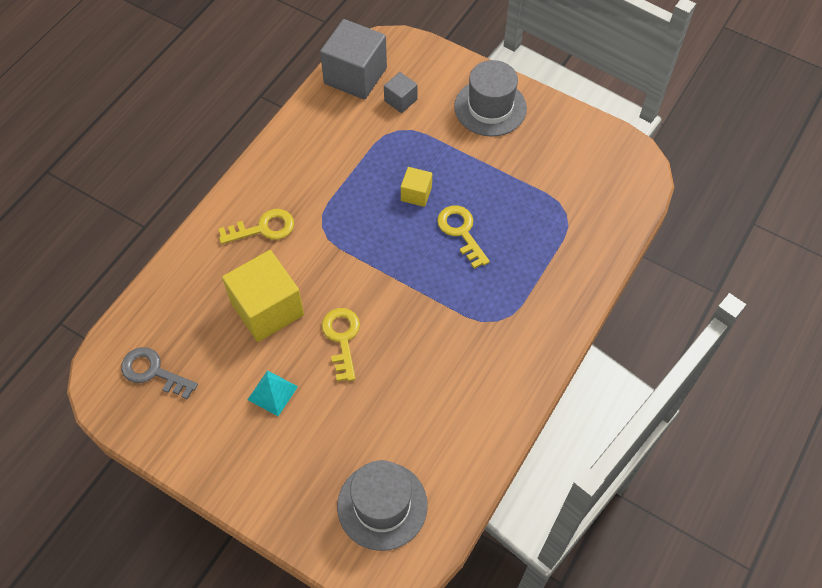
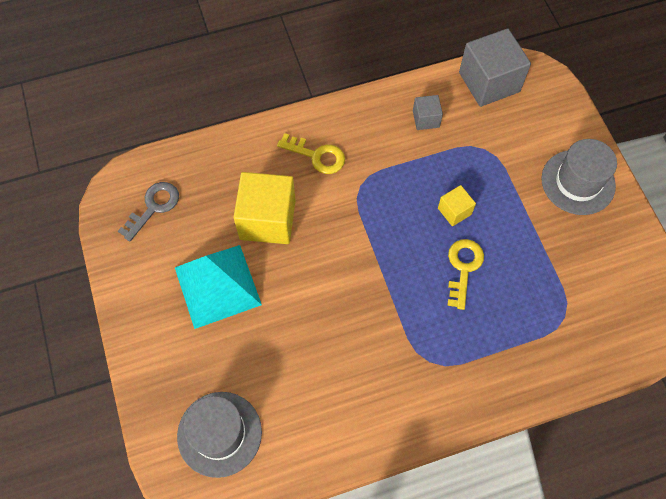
camera: 40 degrees right, 5 degrees up
grey key [121,347,198,400] -> grey key turned 60 degrees clockwise [118,182,179,241]
turquoise pyramid [247,370,298,416] -> turquoise pyramid [175,245,262,329], size x2.07
yellow key [322,308,360,381] -> none
grey cube [384,72,418,113] -> grey cube moved to [413,95,443,130]

